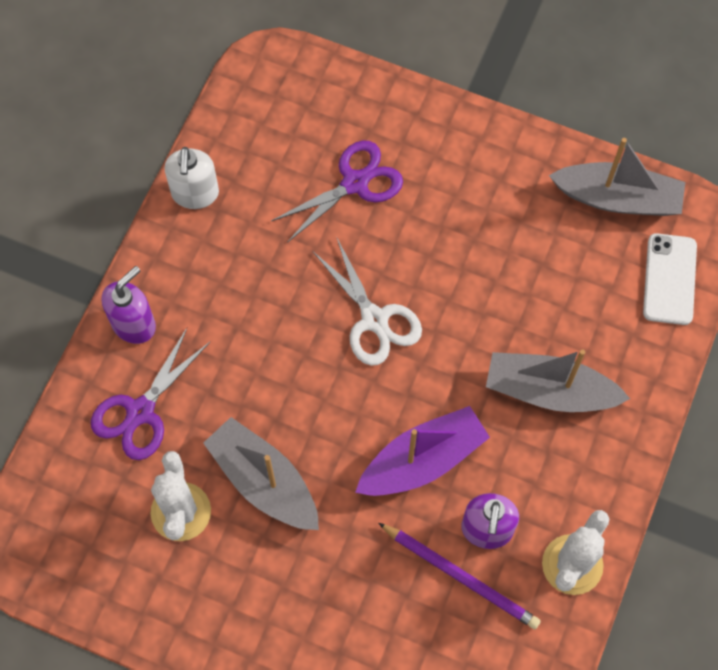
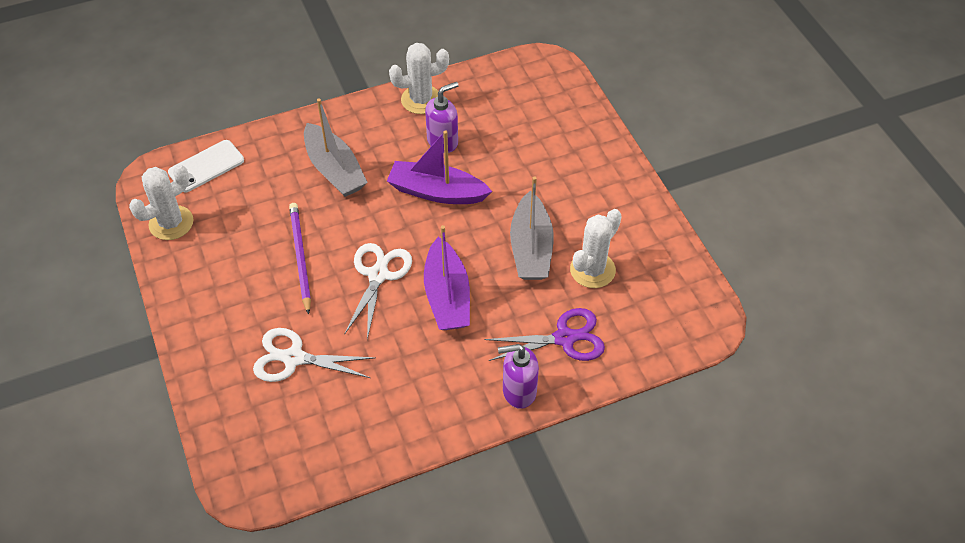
camera: 135 degrees left, 15 degrees down
white soap dispenser [165,147,219,209] -> none
purple scissors [271,140,403,243] -> white scissors [253,328,376,382]
purple pencil [378,523,541,629] -> purple pencil moved to [289,203,311,315]
grey boat [549,138,685,216] -> white cactus [129,164,193,240]
none -> purple boat [424,225,470,330]

